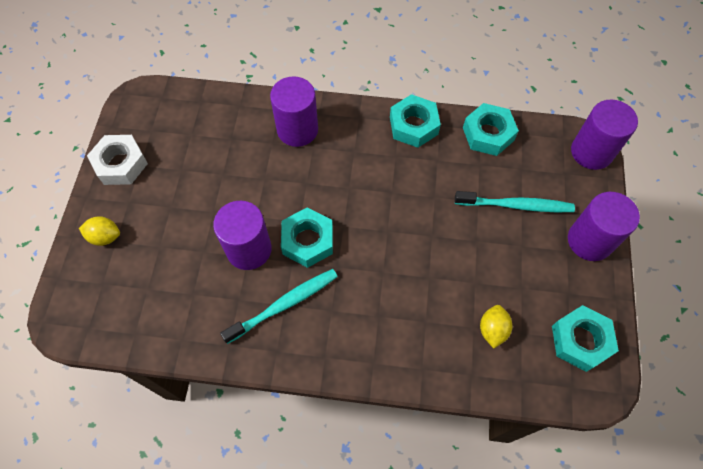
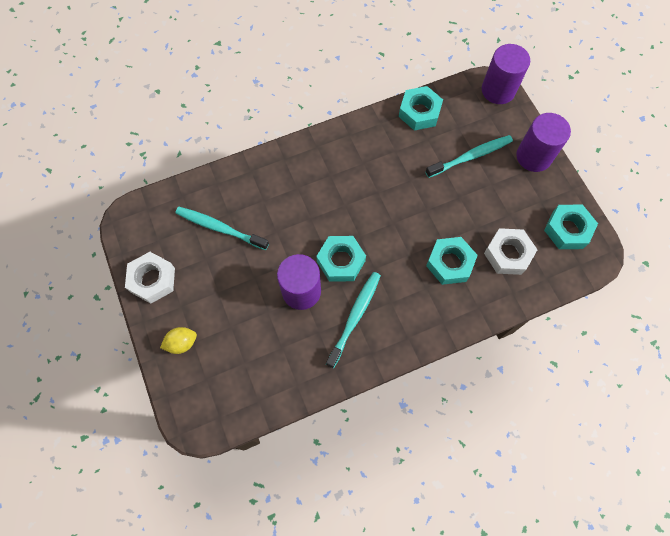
camera: 30 degrees left, 5 degrees up
purple cylinder [270,76,318,147] -> none
turquoise nut [390,94,441,148] -> turquoise nut moved to [426,237,478,285]
yellow lemon [480,305,512,348] -> white nut [484,228,537,275]
none -> turquoise toothbrush [175,207,269,250]

